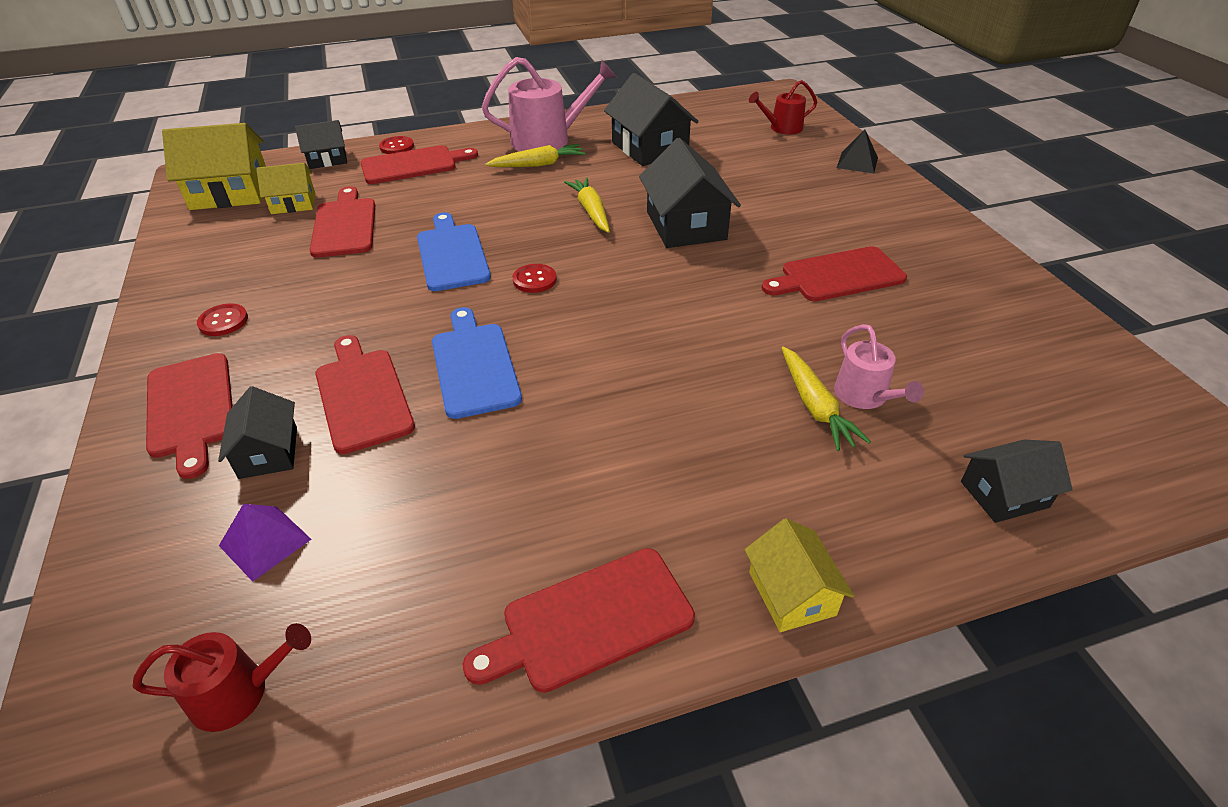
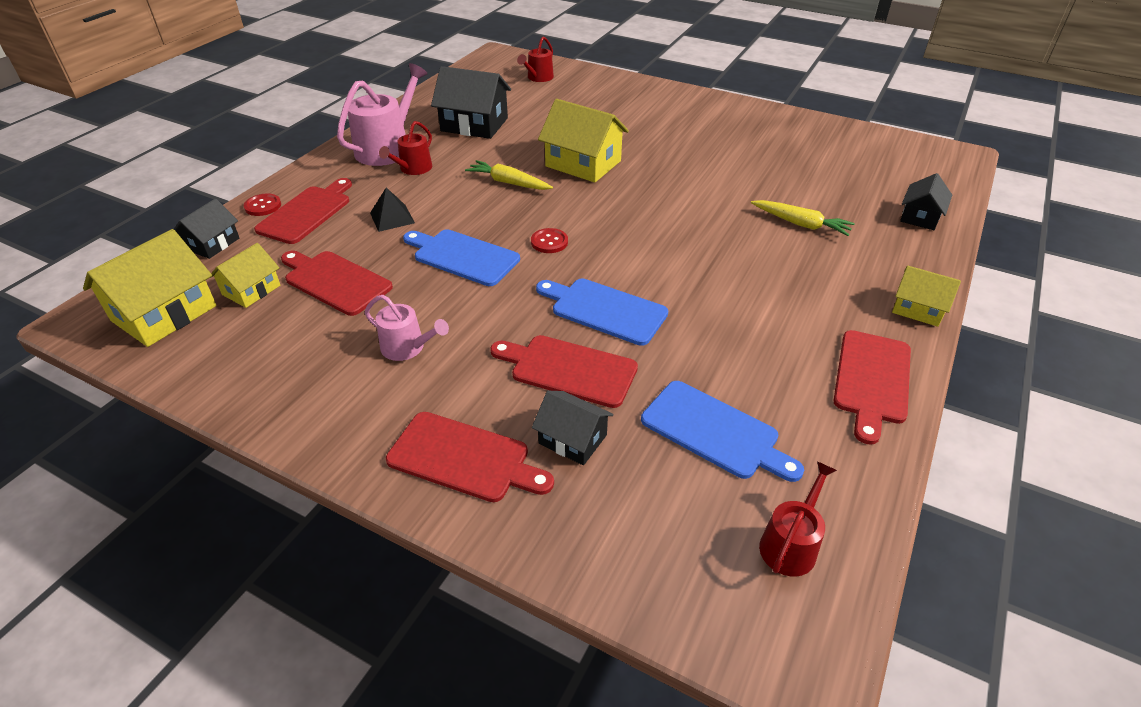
camera: 45 degrees left, 0 degrees up
red button [197,303,248,336] -> none
purple pyramid [219,504,311,582] -> none
yellow carrot [485,144,585,167] -> red watering can [379,121,432,175]
black house [639,138,741,248] -> yellow house [538,99,629,183]
red cutting board [762,246,907,301] -> none
pink watering can [834,324,924,409] -> pink watering can moved to [365,295,449,361]
black pyramid [837,130,878,173] -> black pyramid moved to [370,188,415,232]
none -> blue cutting board [641,381,804,482]

